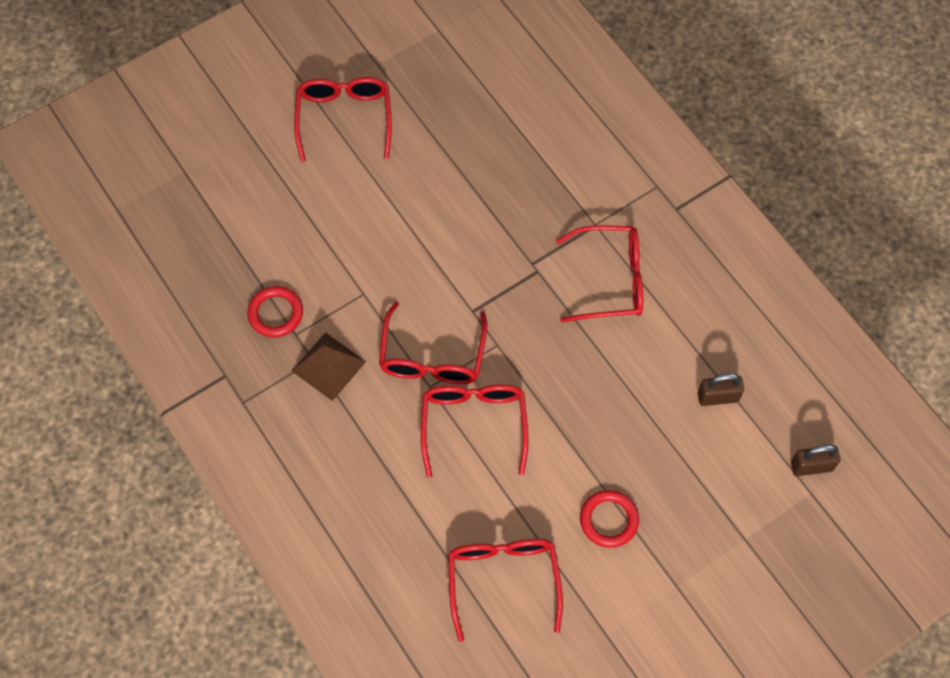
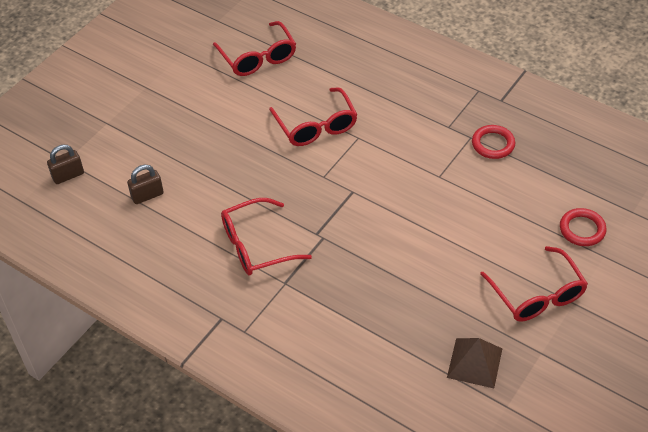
camera: 160 degrees right, 15 degrees down
brown pyramid [292,332,366,401] -> brown pyramid moved to [447,338,502,388]
red glasses [379,302,487,384] -> none
red ring [580,490,639,548] -> red ring moved to [560,208,606,246]

